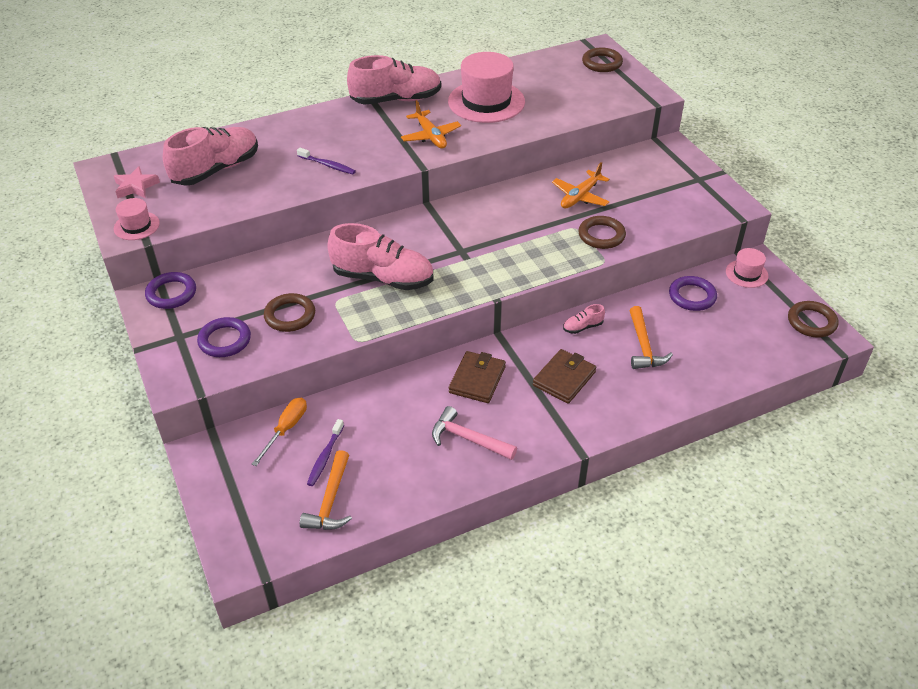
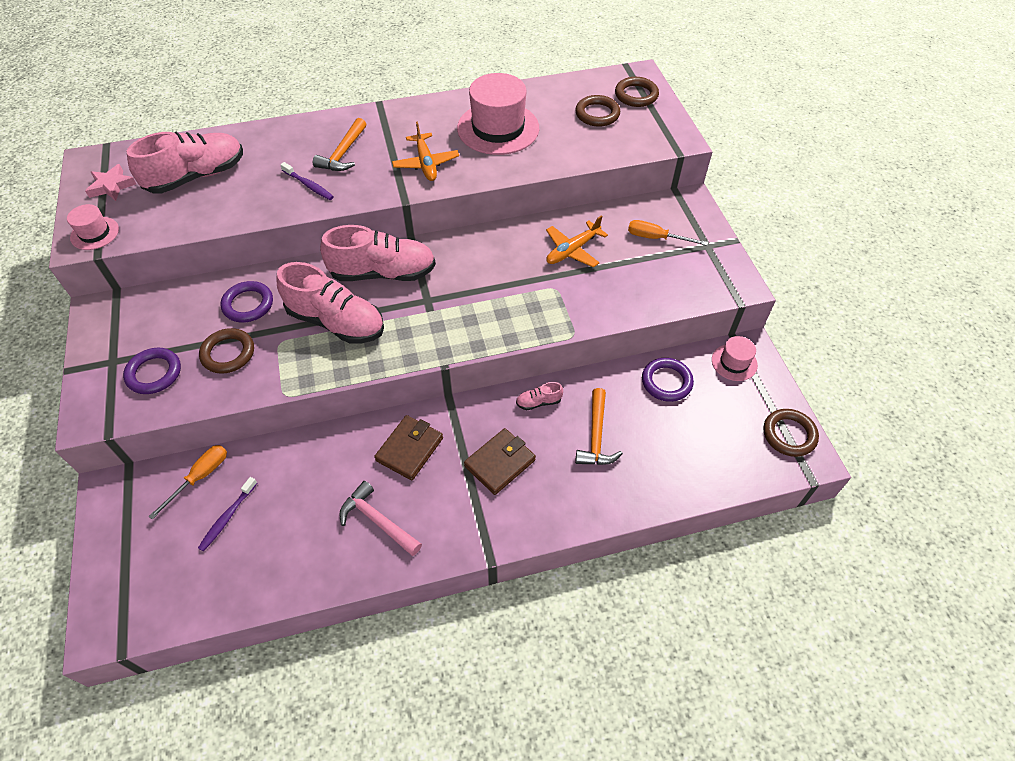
camera: 10 degrees right, 10 degrees up
purple ring [145,272,196,309] -> purple ring moved to [221,281,273,323]
orange hammer [300,450,352,530] -> orange hammer moved to [313,118,366,171]
pink shoe [347,55,441,105] -> pink shoe moved to [320,225,436,281]
brown ring [578,216,626,249] -> brown ring moved to [575,95,620,127]
none -> orange screwdriver [628,220,708,246]

